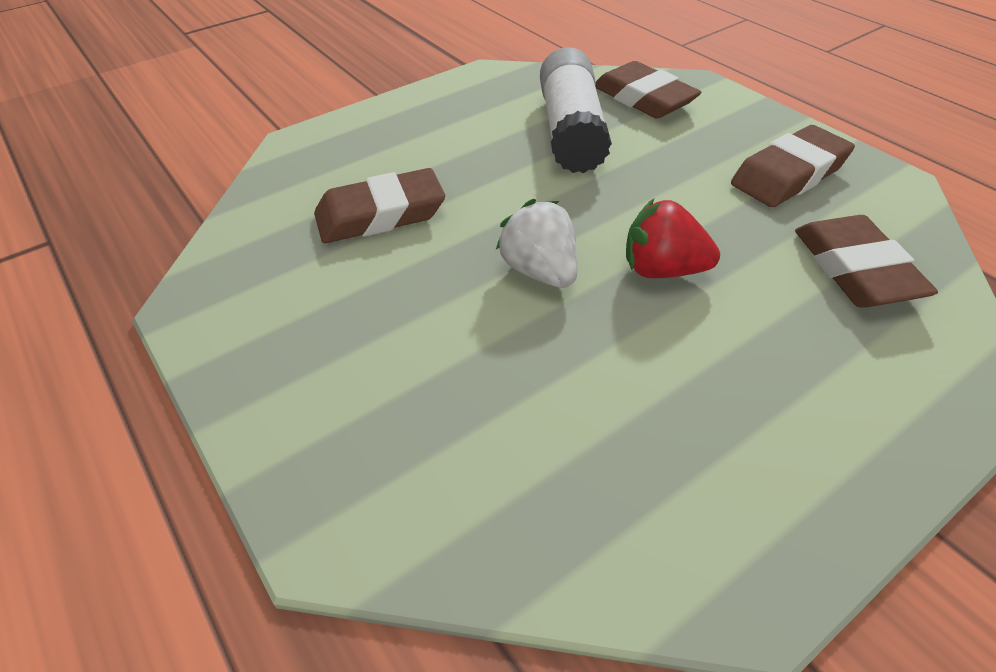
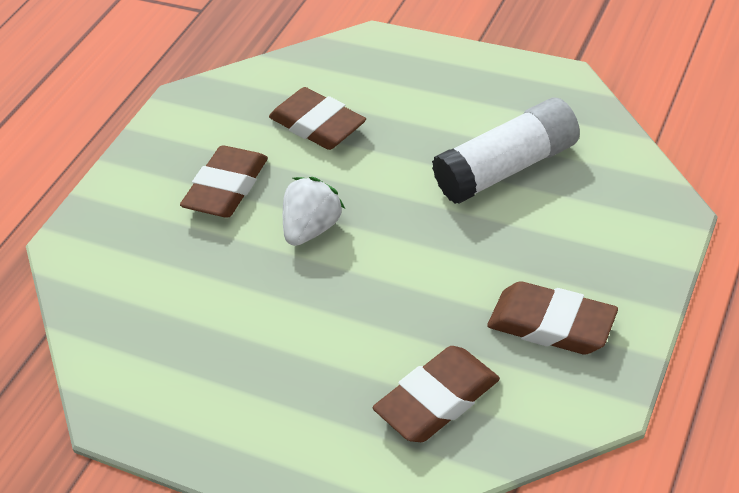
camera: 65 degrees right, 0 degrees up
brown eraser [596,61,701,119] -> brown eraser moved to [180,146,268,217]
red strawberry [626,199,720,278] -> none

